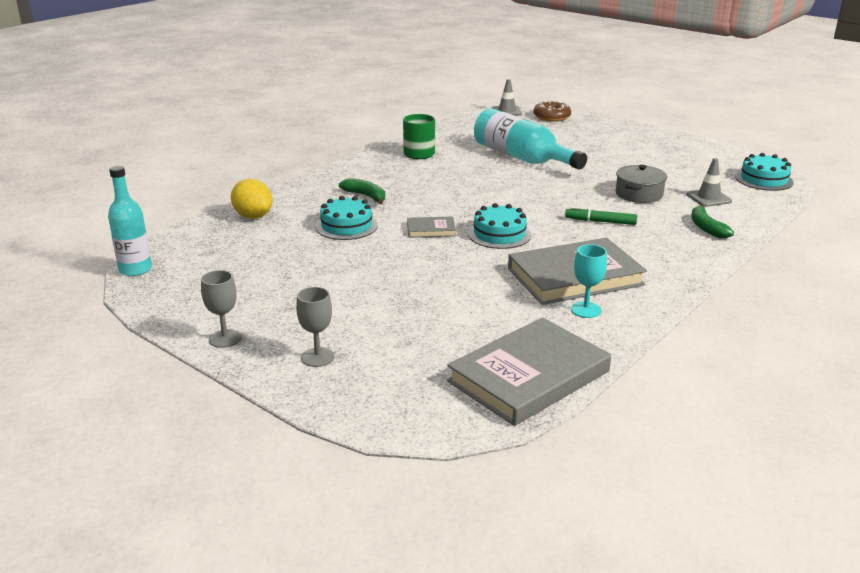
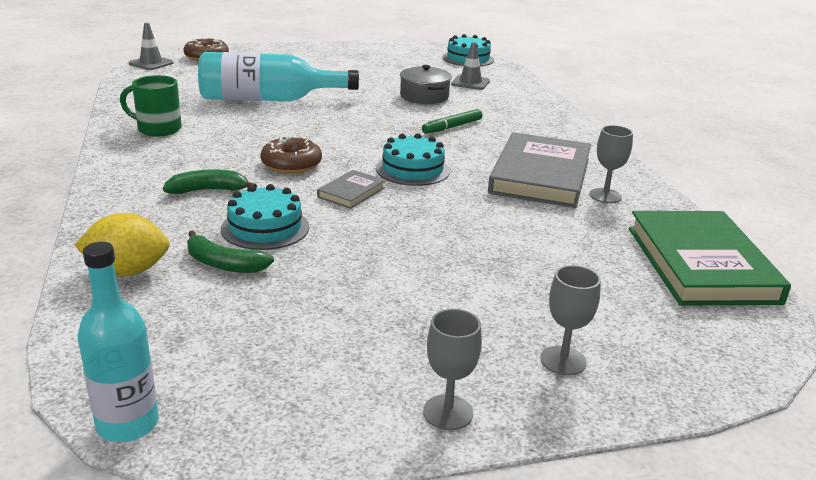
camera: 55 degrees left, 0 degrees up
grey book [447,318,611,426] -> green book [629,211,791,306]
turquoise goblet [571,244,607,318] -> grey goblet [589,125,633,203]
green banana [692,204,734,238] -> green banana moved to [187,230,274,273]
none -> brown donut [260,136,322,174]

